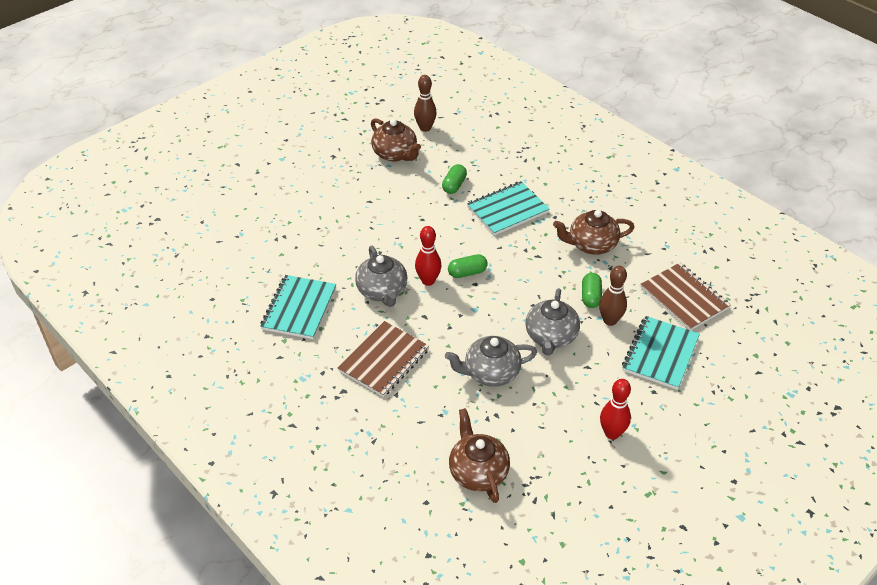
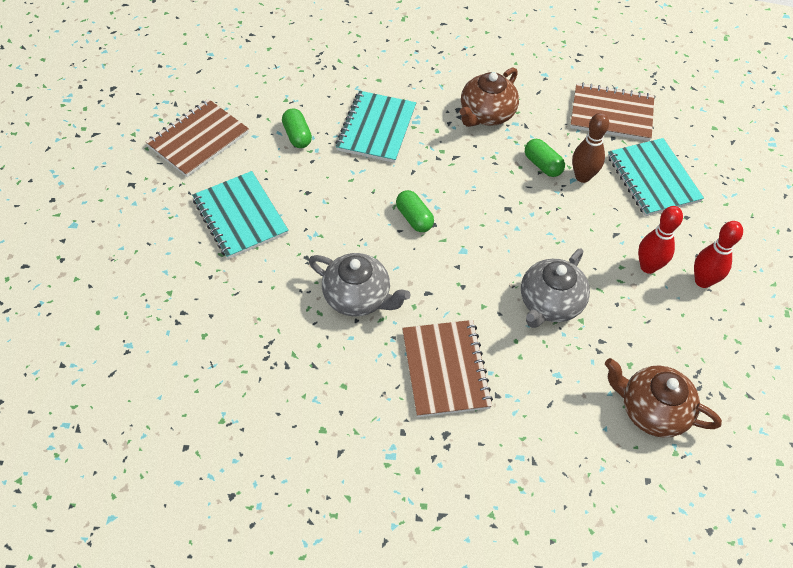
camera: 45 degrees left, 10 degrees up
turquoise notebook [260,275,336,339] -> turquoise notebook moved to [192,171,289,259]
brown teapot [371,118,421,161] -> brown notebook [146,99,249,177]
brown bowling pin [414,75,437,132] -> none
red bowling pin [415,226,441,286] -> red bowling pin moved to [638,206,683,274]
green capsule [448,254,488,278] -> green capsule turned 60 degrees counterclockwise [396,190,434,232]
grey teapot [526,288,580,355] -> none

